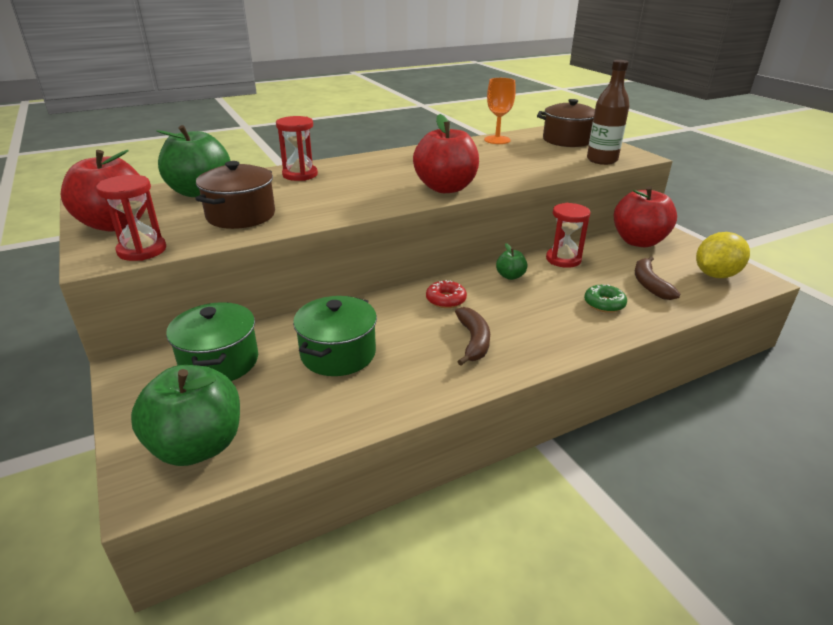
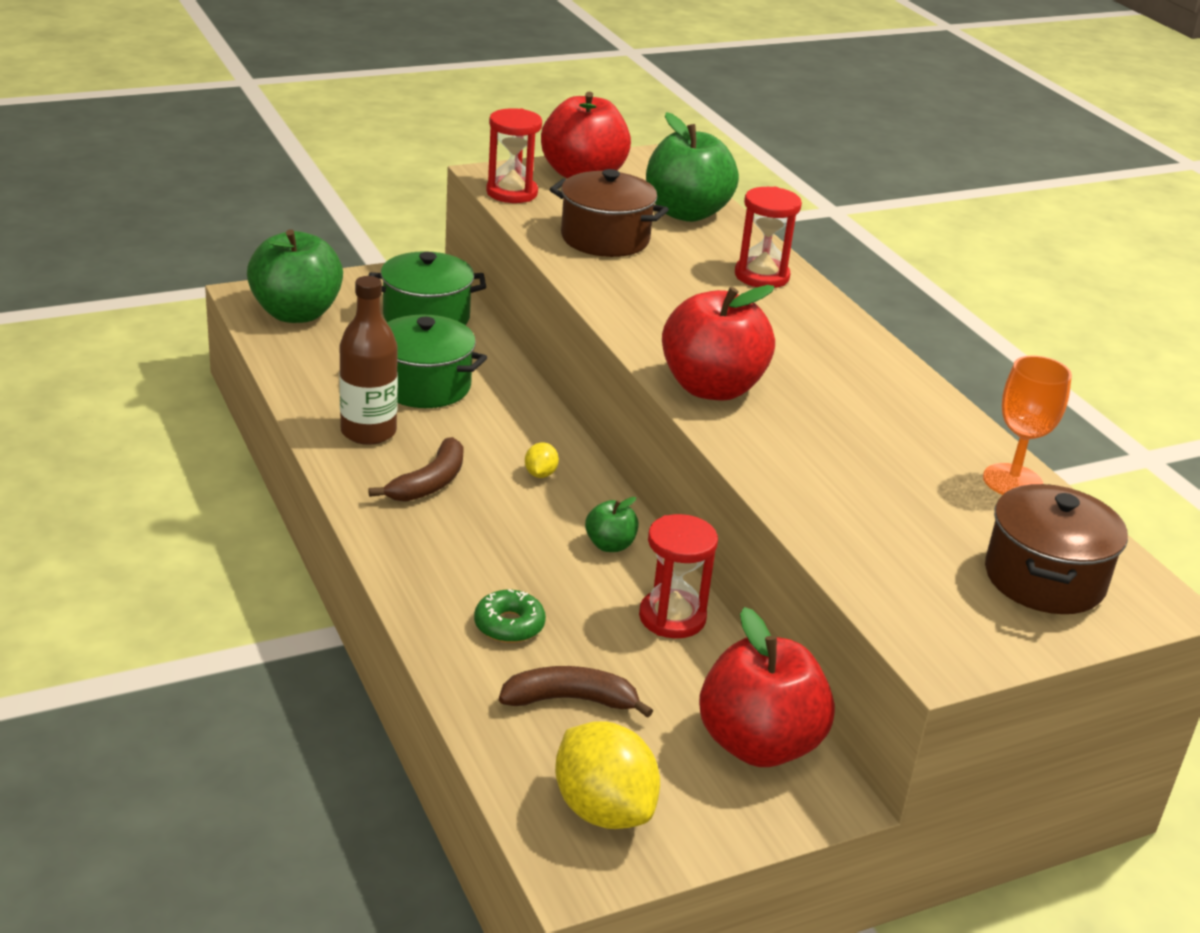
camera: 90 degrees right, 0 degrees up
red donut [426,280,467,308] -> yellow lemon [525,442,559,478]
brown banana [455,307,490,365] -> brown banana turned 60 degrees counterclockwise [368,437,464,502]
brown bottle [587,60,629,165] -> brown bottle moved to [339,276,398,445]

